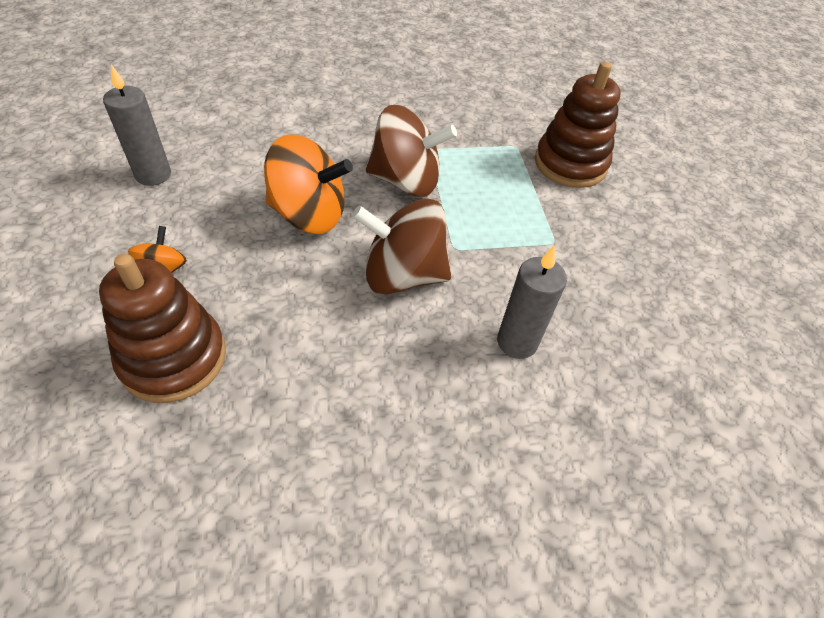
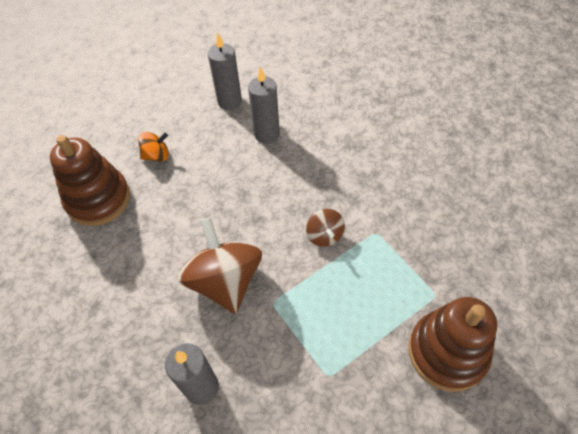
camera: 70 degrees right, 5 degrees up
orange spinning top [264,134,353,234] -> none
brown spinning top [366,105,457,197] -> brown spinning top [306,209,345,247], size x0.49
none -> grey candle [248,67,280,144]

